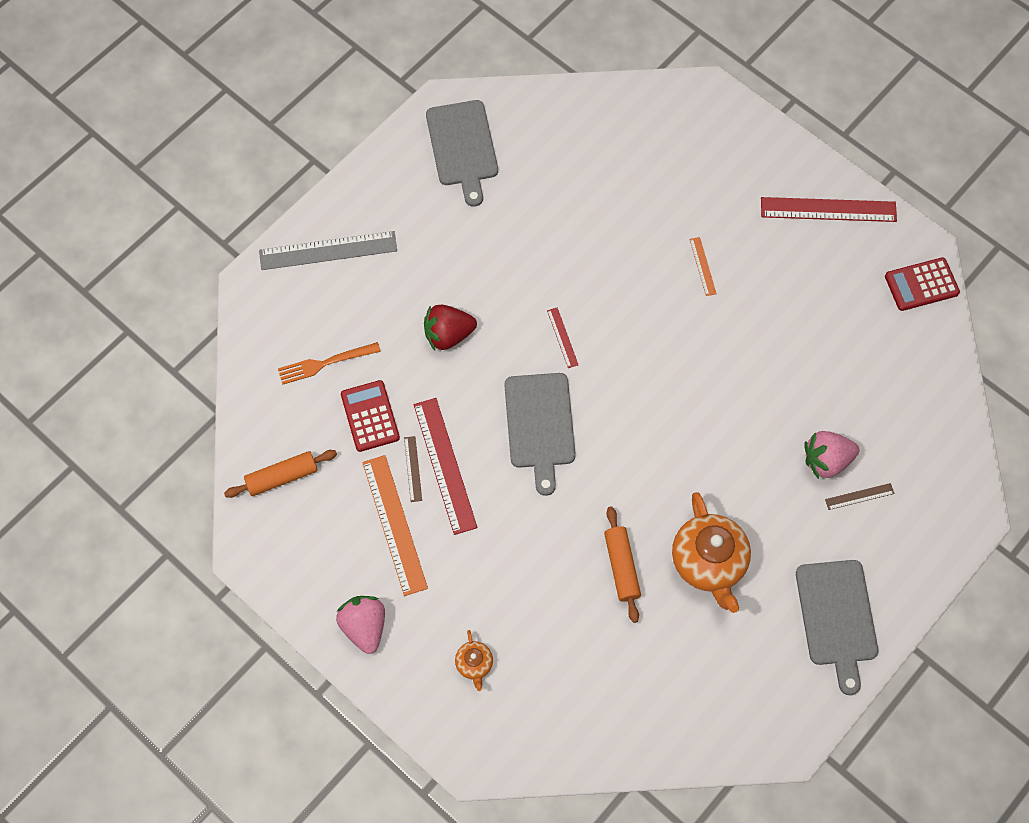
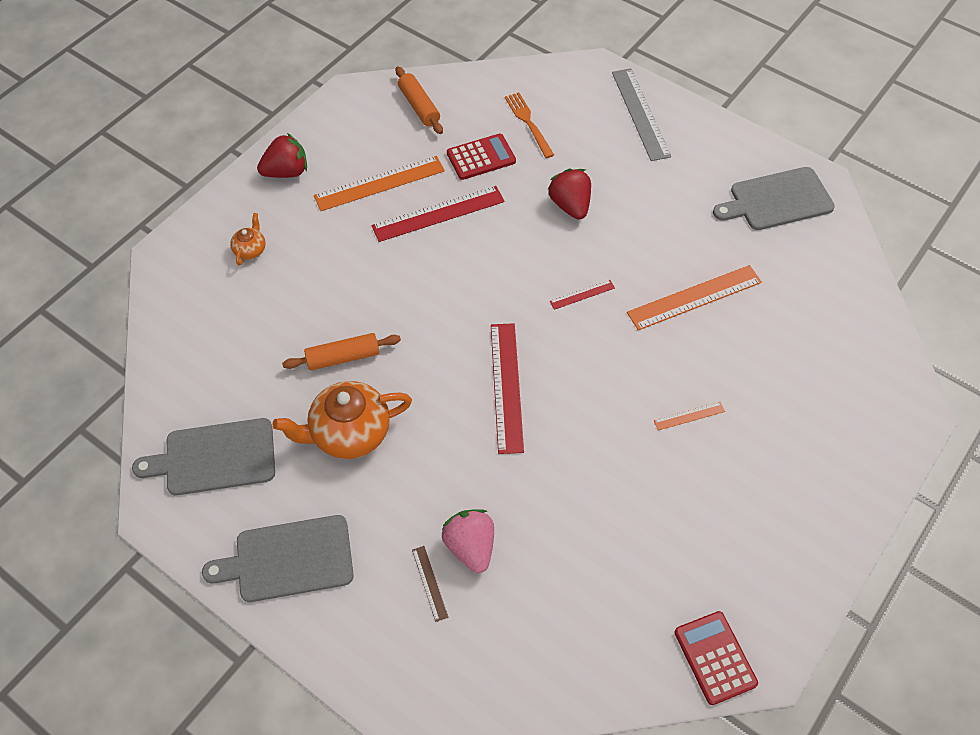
camera: 85 degrees right, 10 degrees down
pink strawberry [336,596,385,654] -> red strawberry [257,133,307,178]
brown ruler [404,436,422,502] -> none
orange teapot [455,630,493,691] -> orange teapot turned 120 degrees clockwise [230,213,265,265]
grey cutting board [504,373,576,496] -> grey cutting board moved to [132,418,275,495]
red ruler [761,197,897,222] -> red ruler moved to [491,323,524,454]
none -> orange ruler [627,265,762,330]

